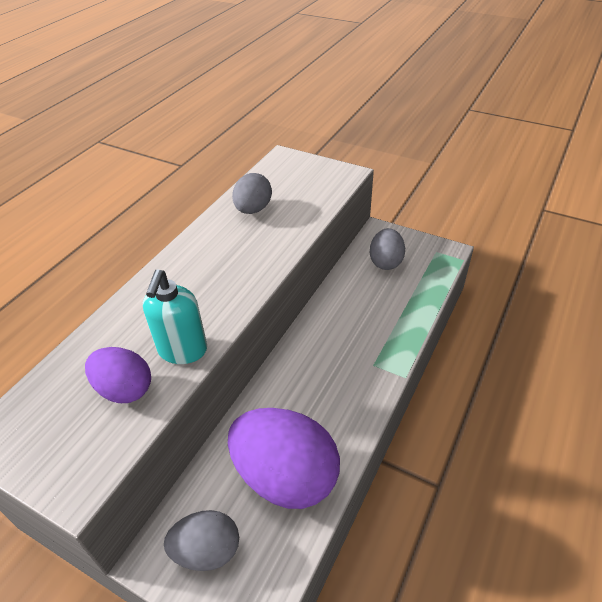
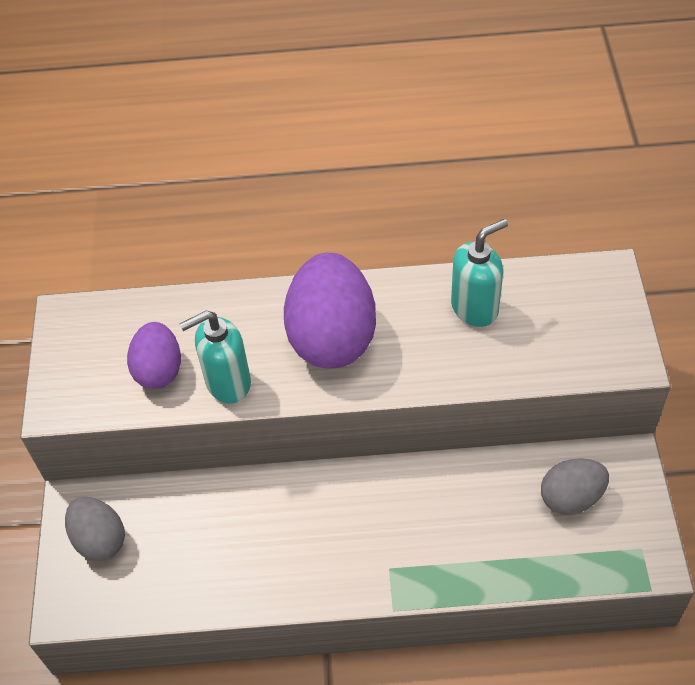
camera: 60 degrees right, 10 degrees up
purple egg [228,408,340,509] -> purple egg moved to [284,253,376,368]
grey egg [232,173,272,214] -> turquoise soap dispenser [451,219,508,327]

